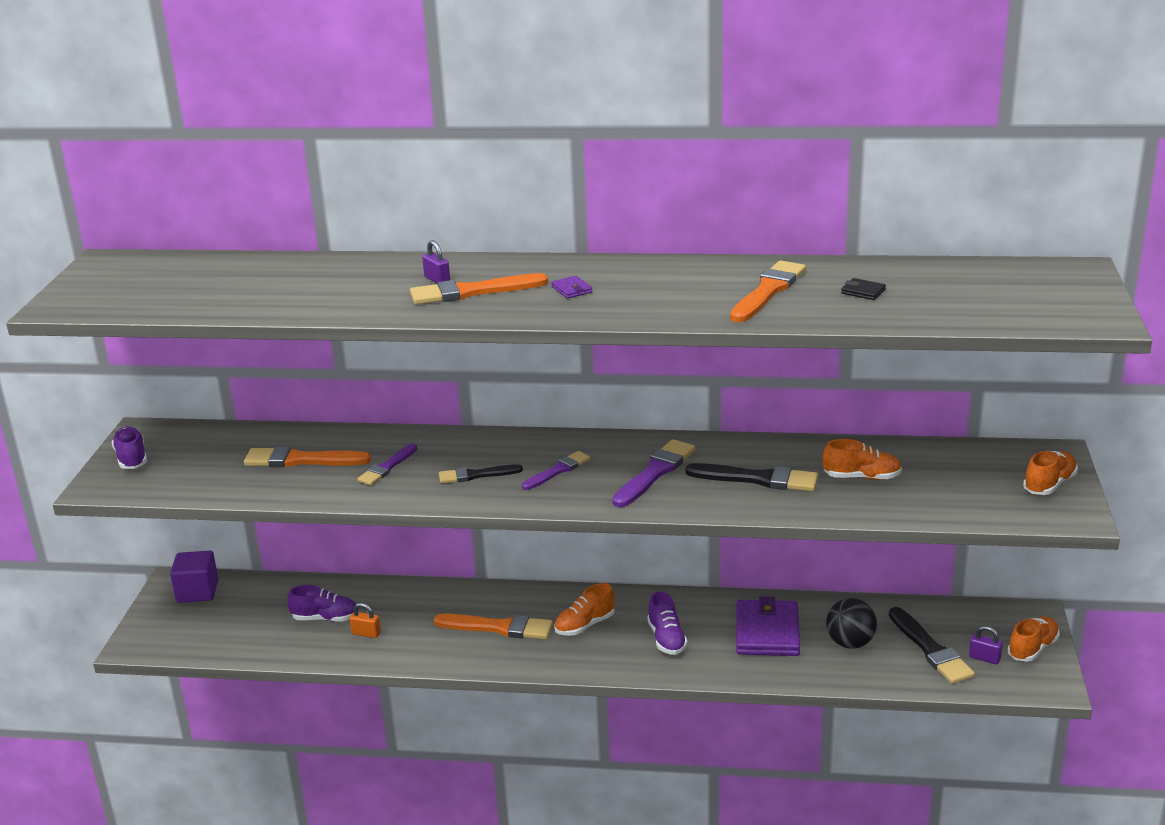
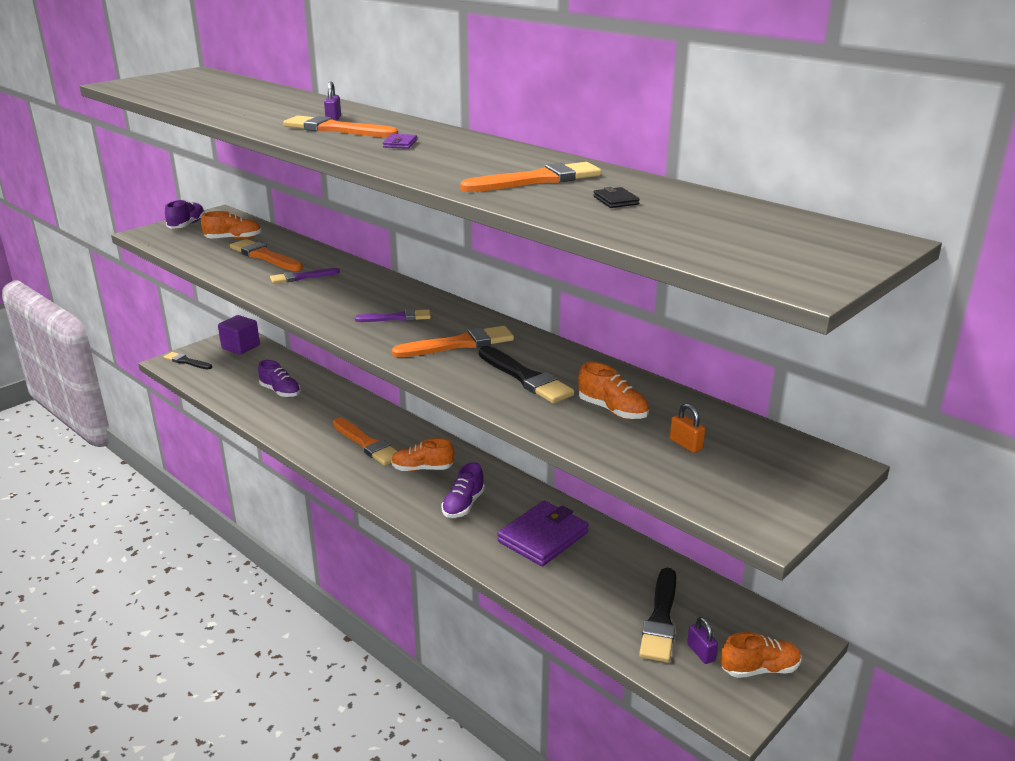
camera: 35 degrees right, 0 degrees up
orange padlock [350,603,381,638] -> orange padlock moved to [670,403,705,453]
black brush [439,464,523,483] -> black brush moved to [164,352,212,369]
purple brush [612,439,695,507] -> orange brush [392,326,514,357]
black ball [826,598,877,648] -> none
orange shoe [1023,451,1078,495] -> orange shoe moved to [201,211,261,240]

